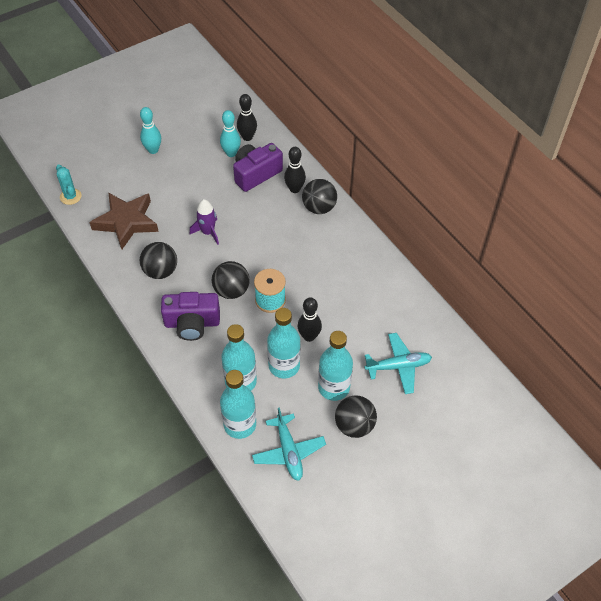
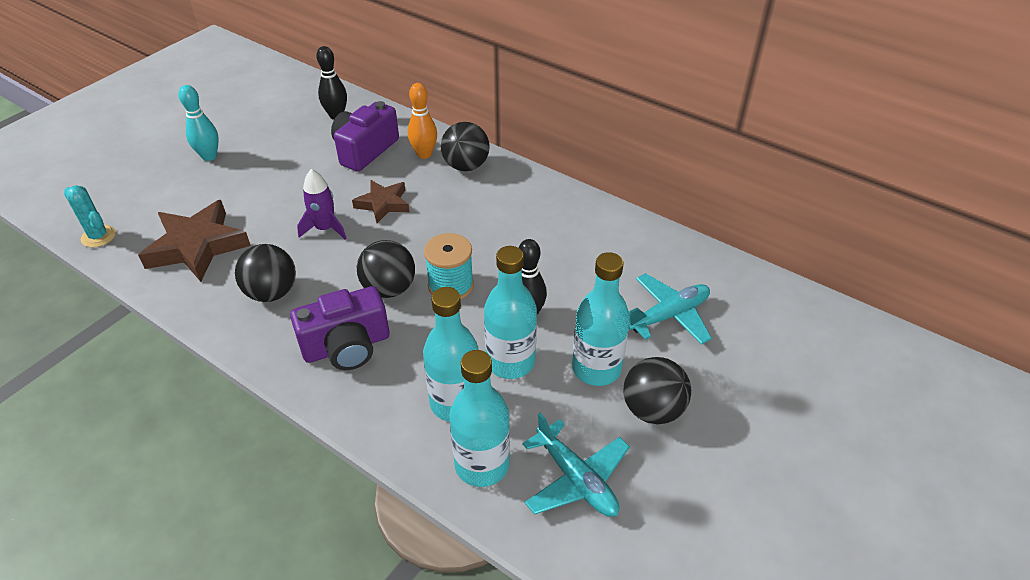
camera: 20 degrees left, 10 degrees down
turquoise bowling pin [220,110,241,157] -> none
black bowling pin [284,147,306,193] -> orange bowling pin [408,83,437,159]
none -> brown star [352,180,409,223]

